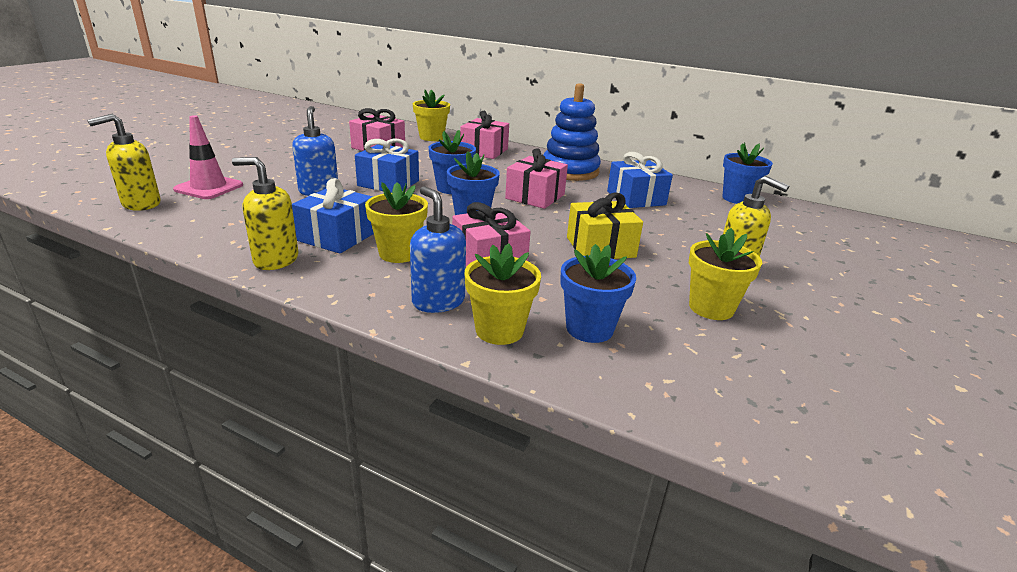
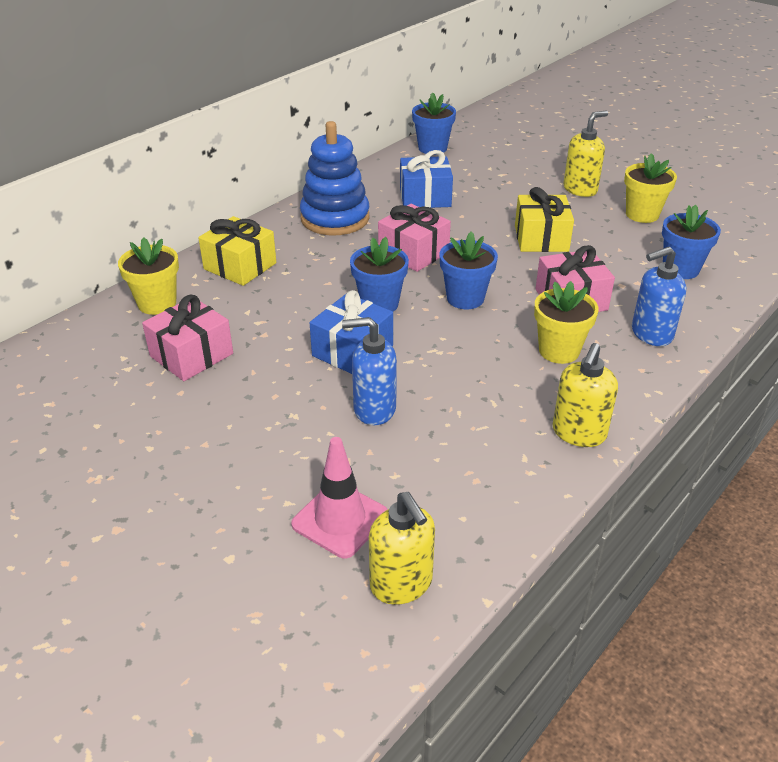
camera: 75 degrees left, 10 degrees up
blue gift [292,178,374,254] -> none
pink gift [460,111,509,159] -> yellow gift [198,216,276,286]
yellow flower pot [464,243,541,345] -> none

